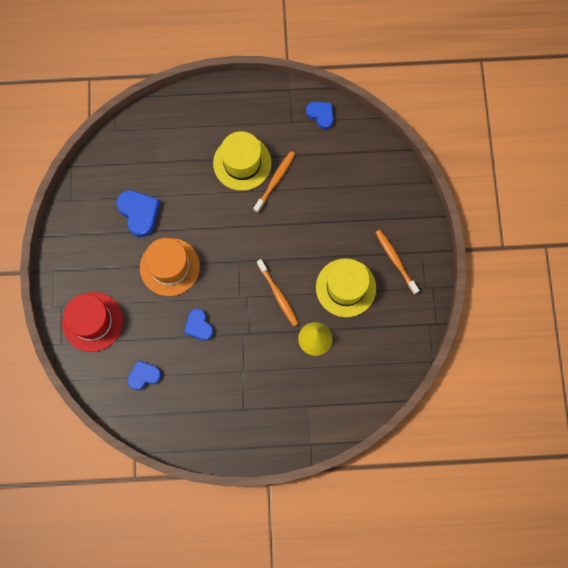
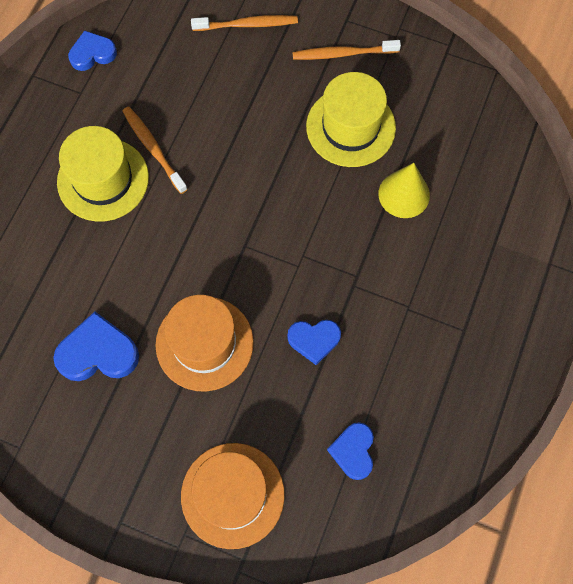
camera: 65 degrees left, 5 degrees down
red hat [62,292,123,352] -> orange hat [181,443,285,549]
orange toothbrush [257,259,299,326] -> orange toothbrush moved to [191,15,298,31]

